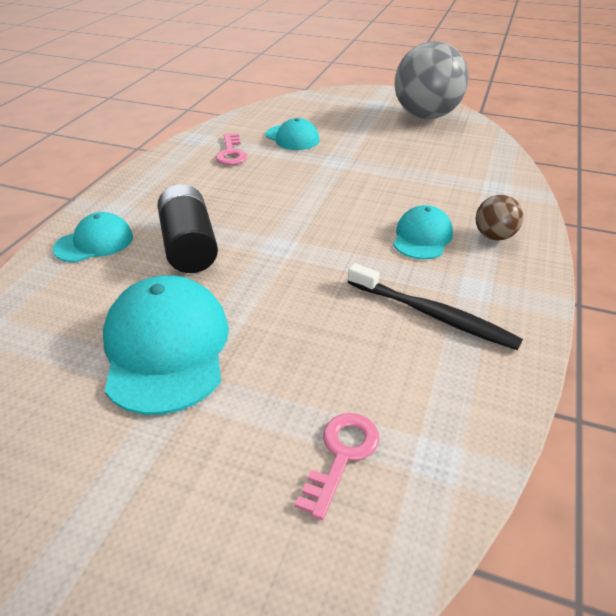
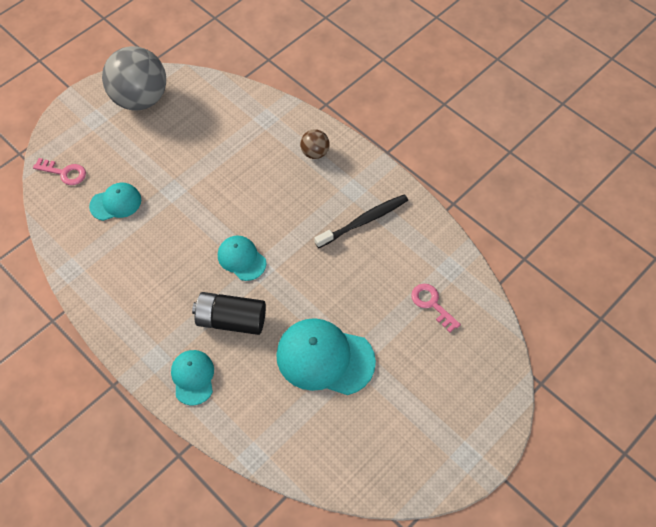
camera: 65 degrees left, 20 degrees up
pink key [216,133,247,165] -> pink key moved to [33,158,86,185]
turquoise cap [393,205,453,259] -> turquoise cap moved to [218,235,266,281]

